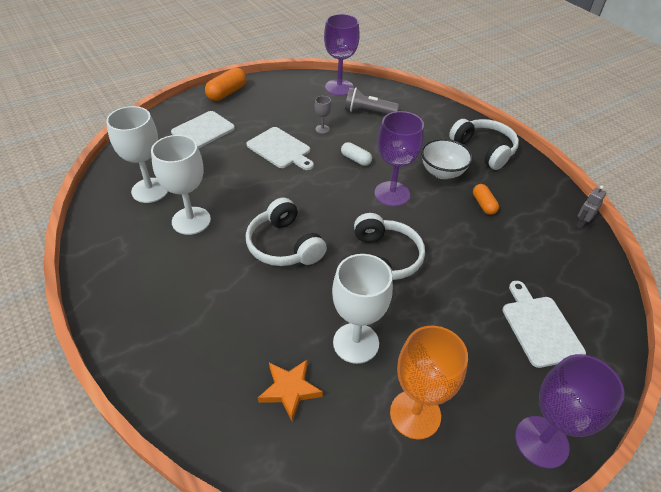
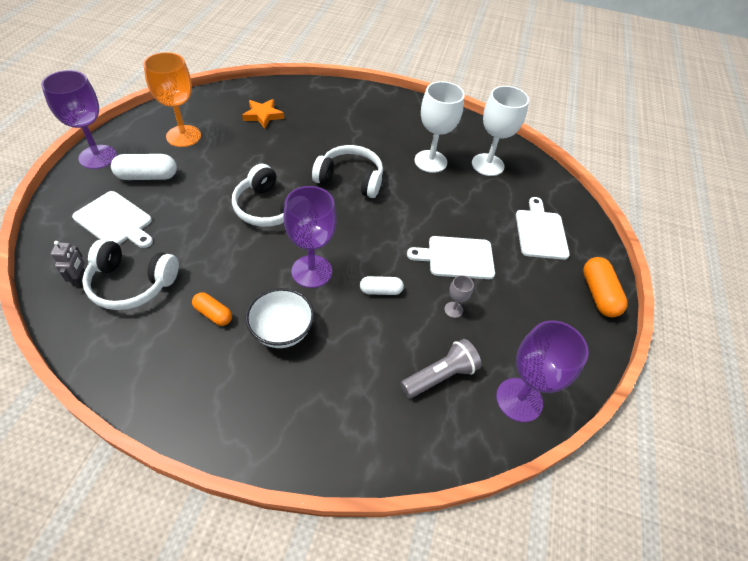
camera: 135 degrees right, 5 degrees up
white goblet [332,254,393,364] -> none
white headphones [449,119,519,170] -> white headphones moved to [82,239,179,310]
grey robot [576,186,606,229] -> grey robot moved to [51,241,85,287]
none -> white capsule [111,154,177,180]

